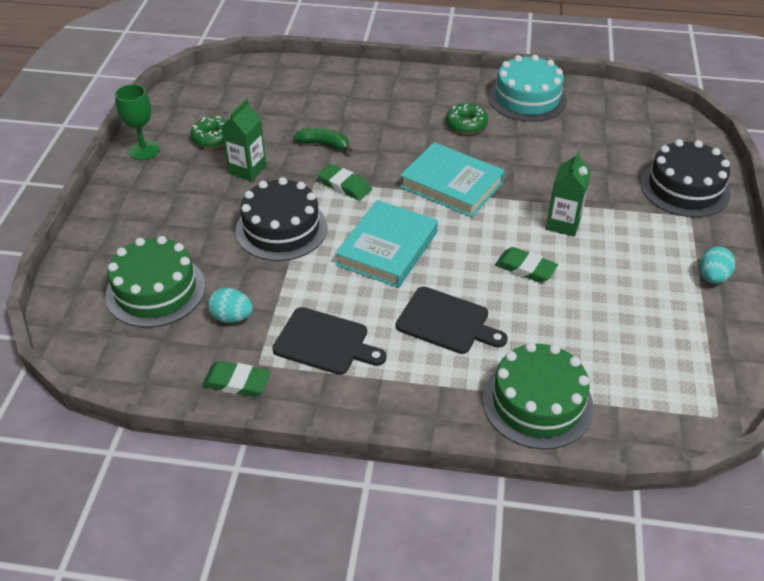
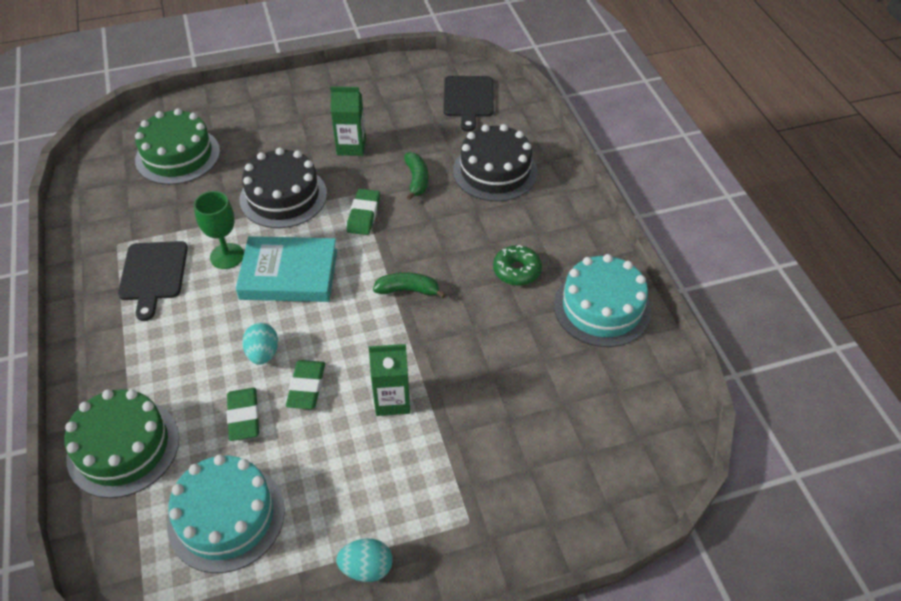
camera: 65 degrees right, 5 degrees up
green goblet [115,84,160,160] -> green goblet moved to [194,191,244,269]
green donut [190,116,227,148] -> none
green eraser [202,361,271,397] -> green eraser moved to [227,388,259,441]
turquoise egg [208,288,253,323] -> turquoise egg moved to [242,323,278,365]
black cutting board [396,287,508,354] -> black cutting board moved to [443,76,494,132]
turquoise book [400,142,505,217] -> green banana [373,272,446,298]
black cake [640,139,731,217] -> black cake moved to [453,124,538,202]
none -> turquoise cake [167,454,285,573]

